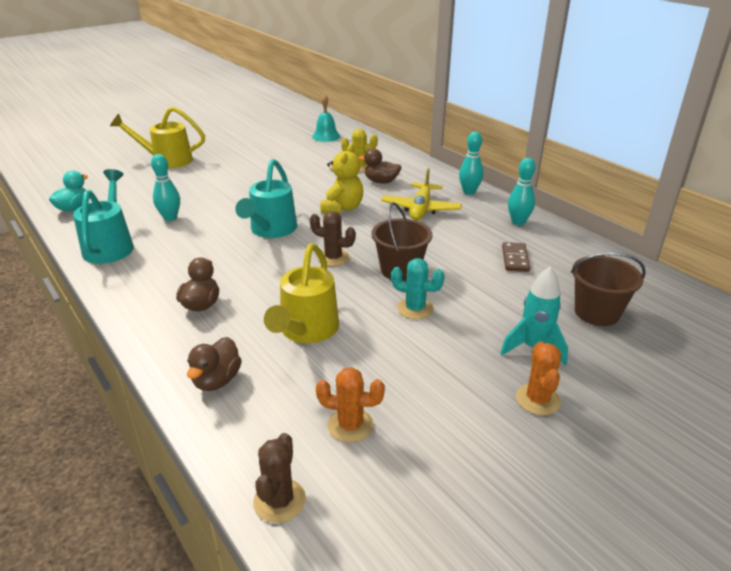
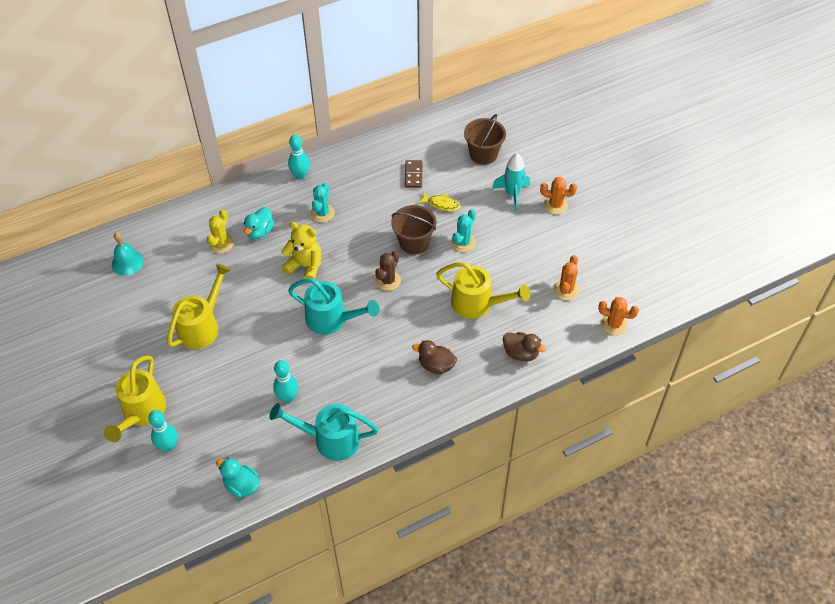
camera: 80 degrees left, 20 degrees up
brown cactus [253,433,306,523] -> orange cactus [598,297,639,335]
brown duck [358,149,401,184] -> turquoise duck [244,207,274,239]
yellow plane [381,168,462,220] -> turquoise cactus [310,183,335,223]
brown domino [502,242,530,272] -> brown domino turned 75 degrees clockwise [405,160,422,188]
turquoise bowling pin [508,158,535,226] -> turquoise bowling pin moved to [148,410,178,452]
none -> yellow watering can [167,263,231,349]
none -> yellow fish [418,191,460,211]

